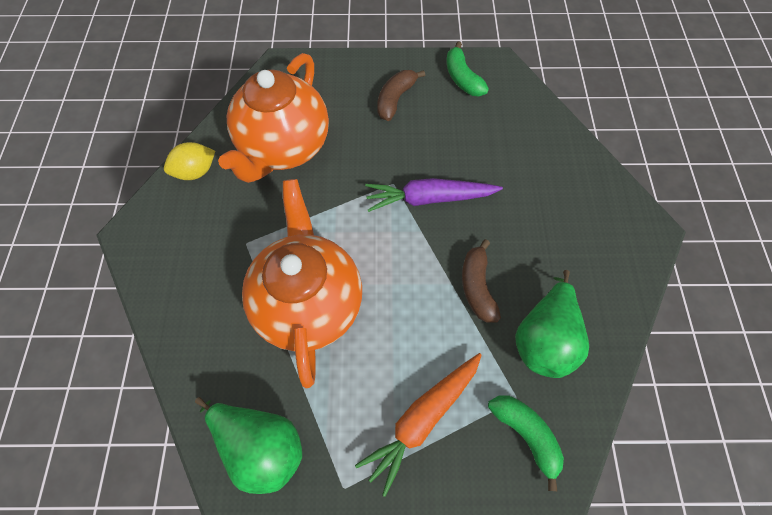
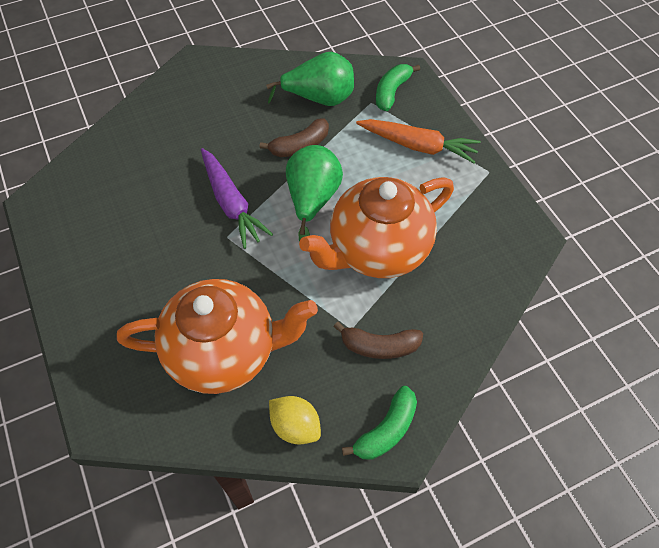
camera: 115 degrees left, 5 degrees down
green pear [195,397,302,494] -> green pear moved to [286,145,343,242]
brown banana [377,70,425,121] -> brown banana moved to [334,322,423,359]
green banana [446,42,489,96] -> green banana moved to [342,386,417,460]

